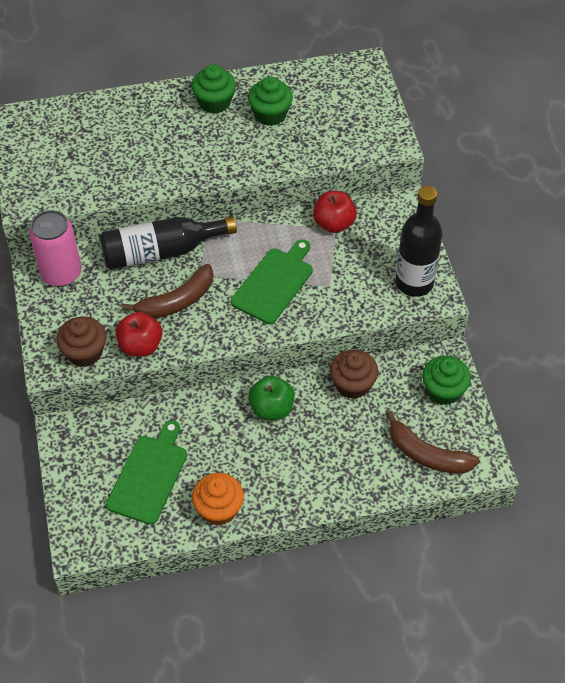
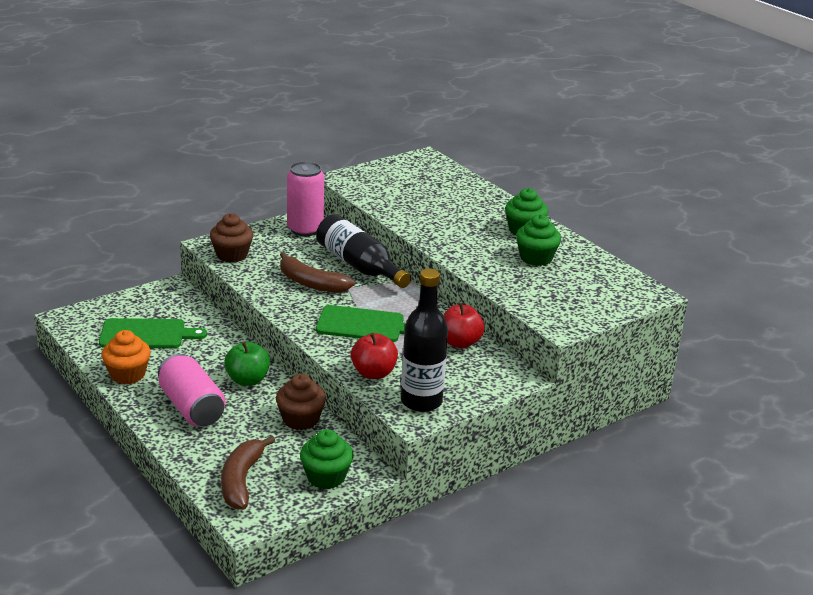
camera: 65 degrees right, 25 degrees down
red apple [116,312,162,357] -> red apple moved to [351,333,398,379]
none -> pink can [158,354,226,426]

